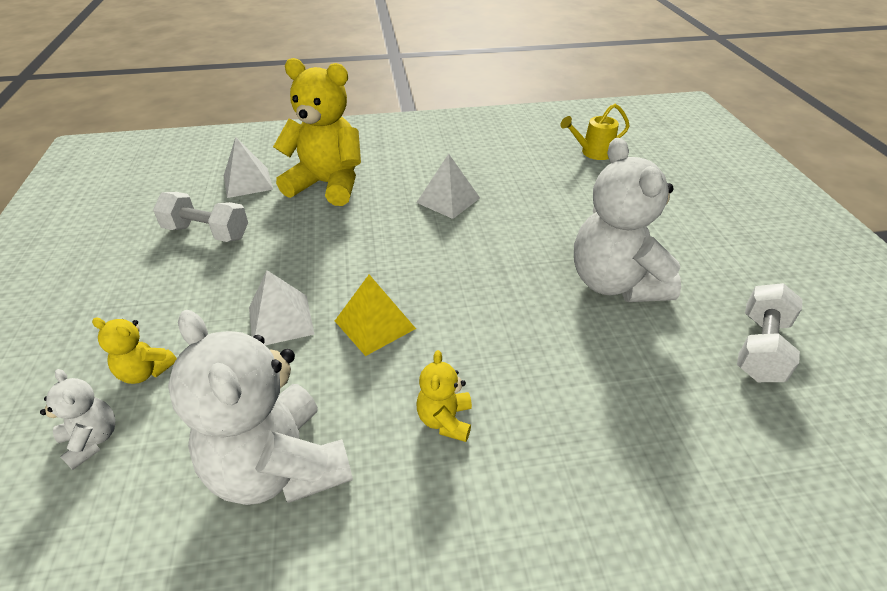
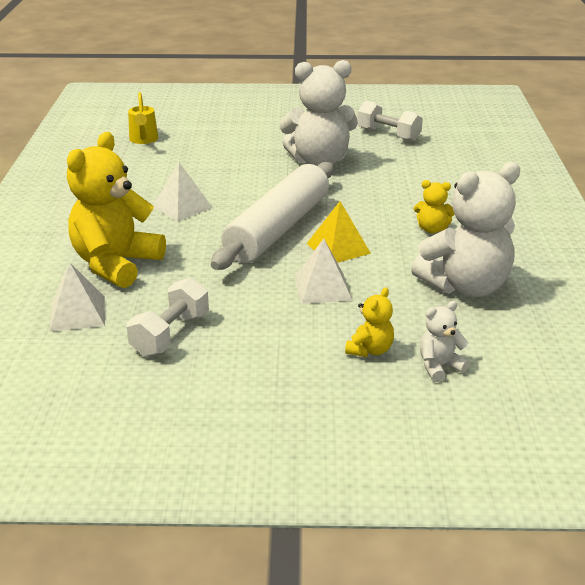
camera: 80 degrees left, 10 degrees down
none -> white rolling pin [211,162,334,270]

